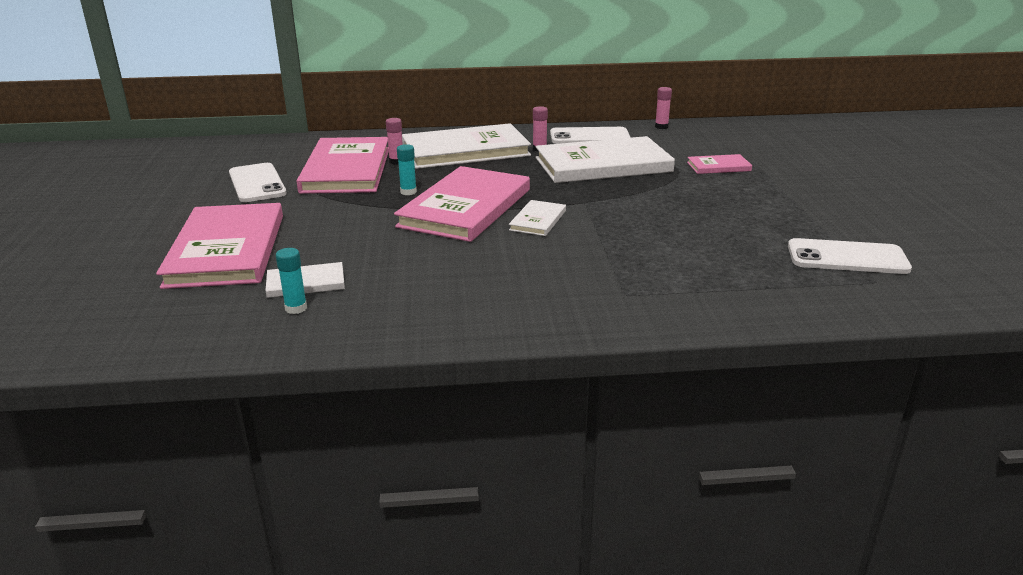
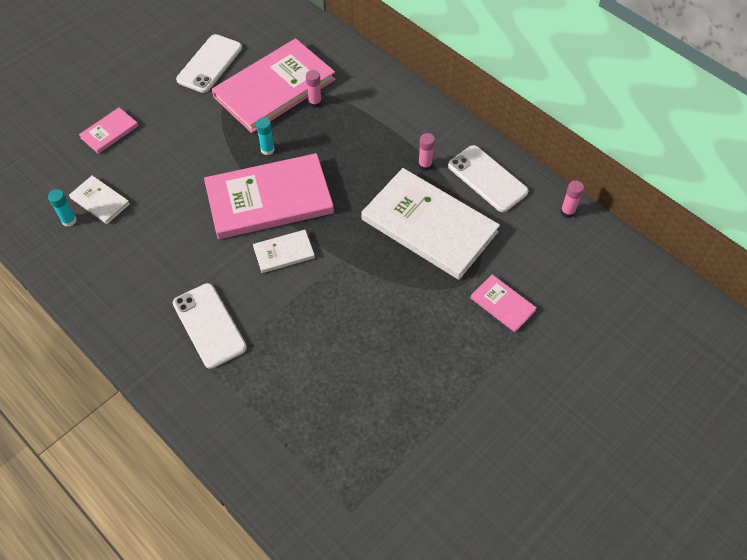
camera: 50 degrees right, 30 degrees up
pink book [156,203,283,289] -> pink book [79,107,138,154], size x0.45
white book [402,123,531,169] -> none
white phone [788,238,912,274] -> white phone moved to [173,283,247,369]

